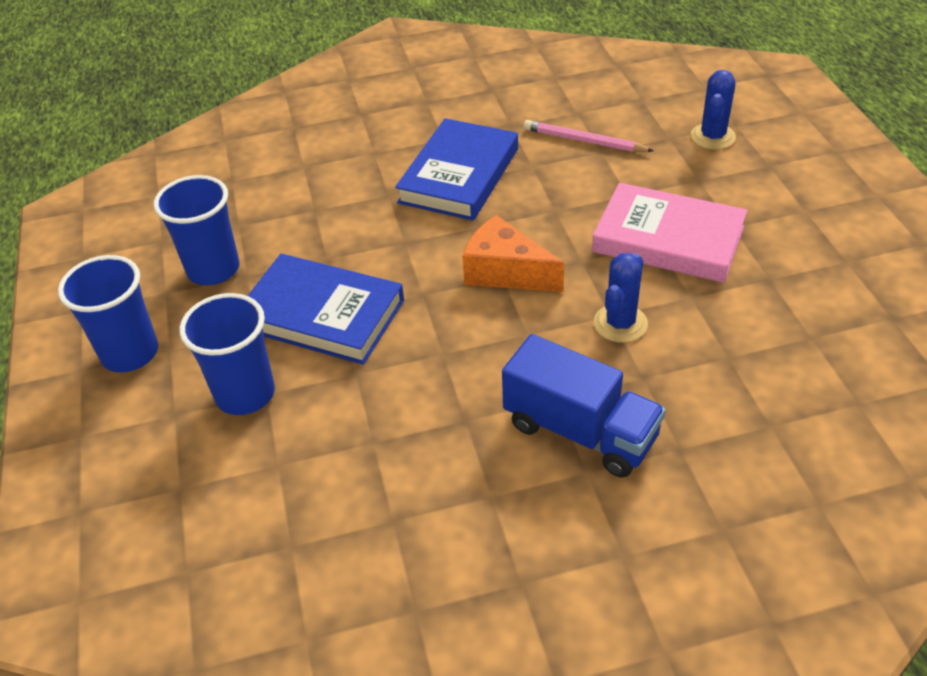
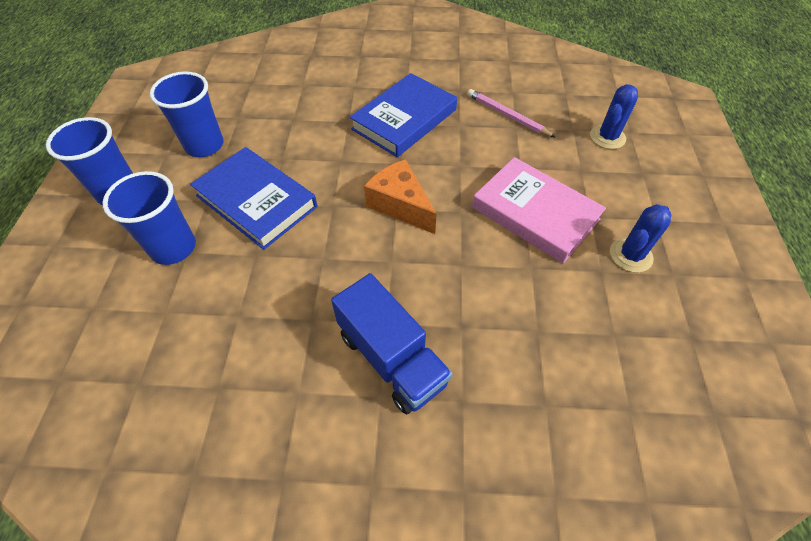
camera: 15 degrees right, 10 degrees up
blue cactus [594,253,648,342] -> blue cactus moved to [610,204,671,273]

